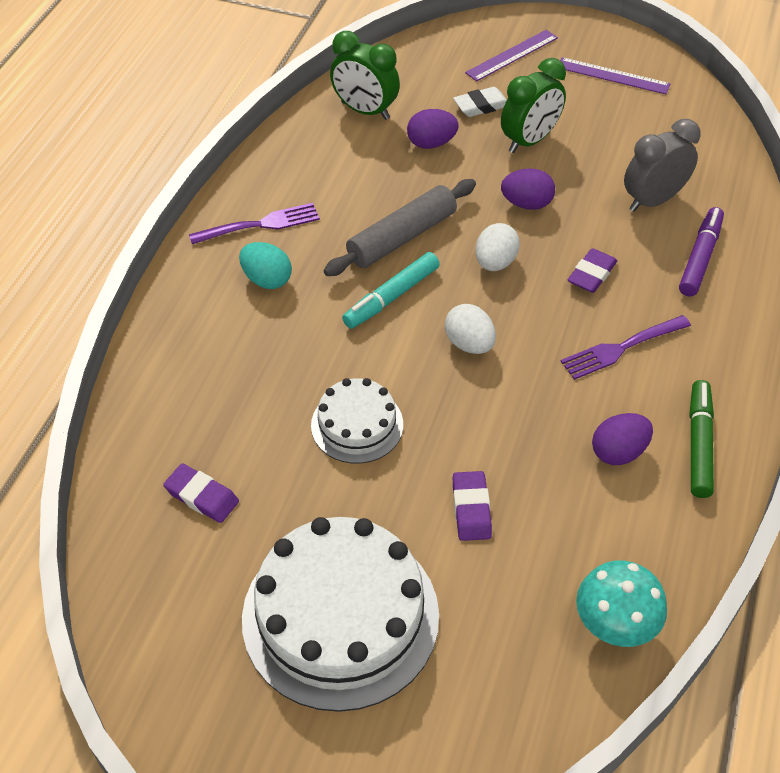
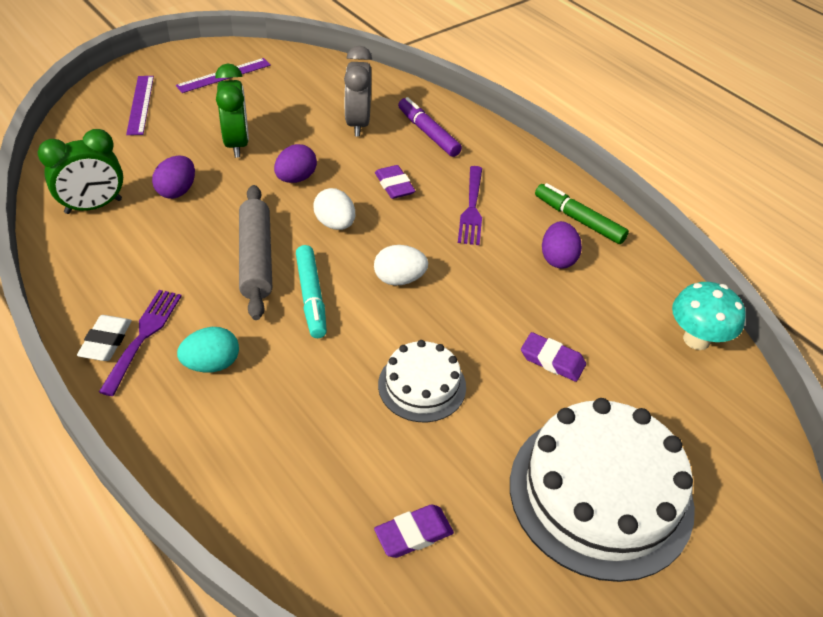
camera: 60 degrees left, 5 degrees down
white eraser [453,87,507,117] -> white eraser moved to [77,315,132,361]

